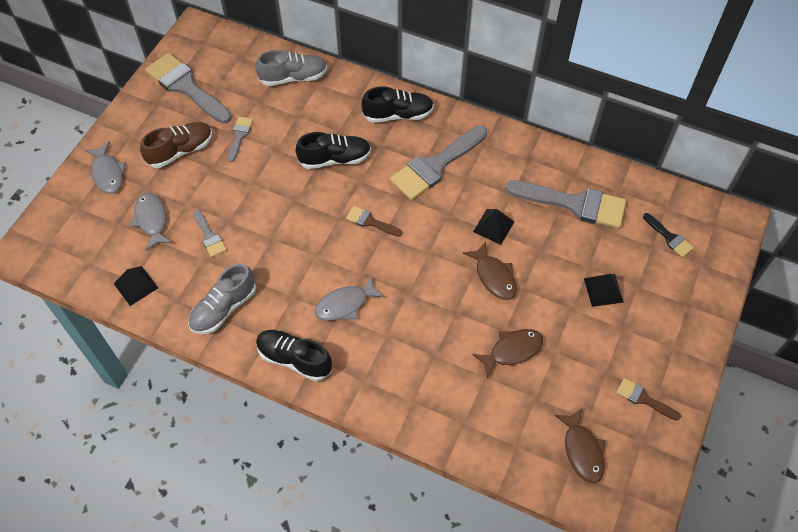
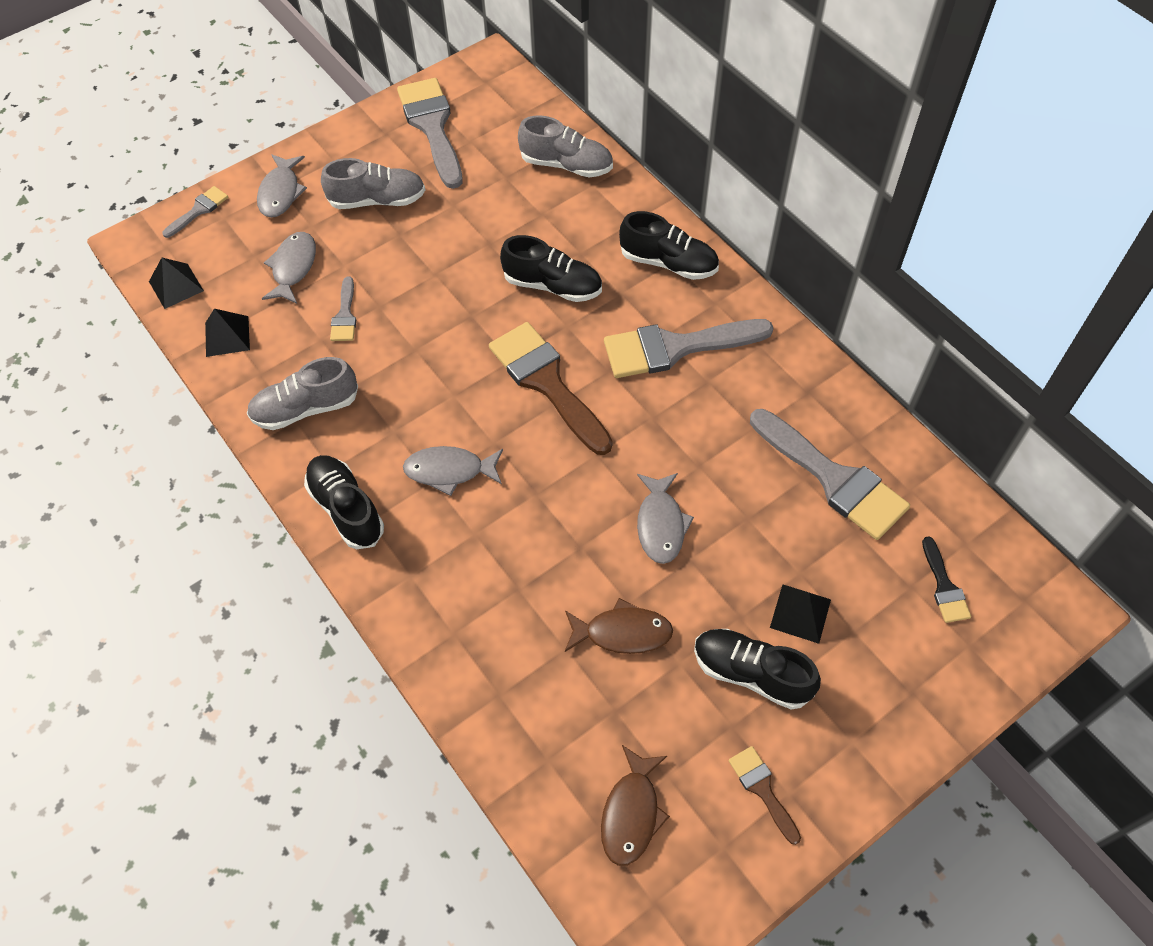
camera: 30 degrees right, 0 degrees up
brown shoe [140,122,213,168] -> grey shoe [321,158,425,209]
grey brush [228,116,253,162] -> grey brush moved to [162,186,228,238]
brown brush [346,206,402,237] -> brown brush [489,322,613,455], size x2.06
brown fish [463,242,517,300] -> grey fish [637,473,694,564]
black pyramid [473,209,514,245] -> black pyramid moved to [149,258,204,309]
none -> black shoe [694,629,821,710]

